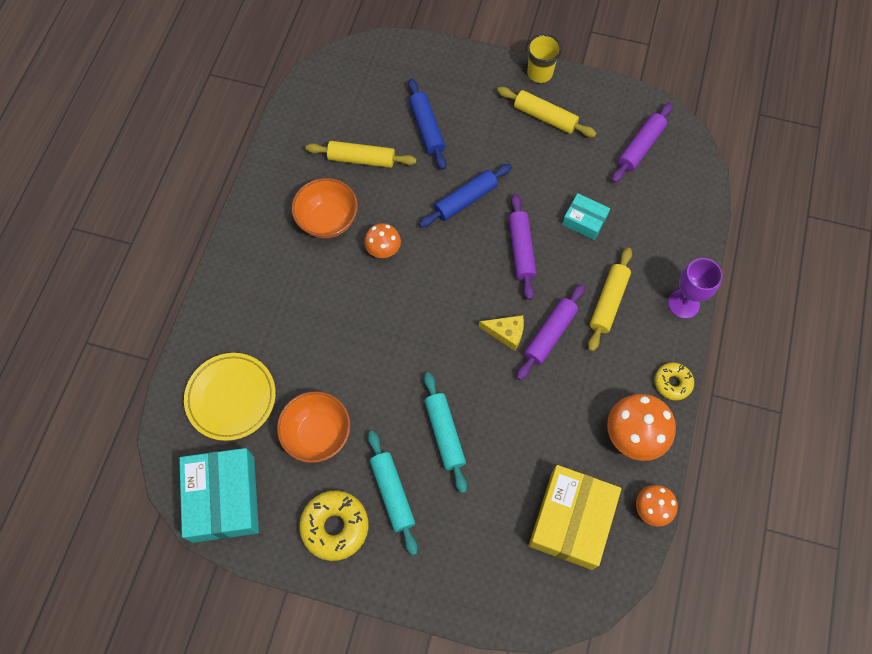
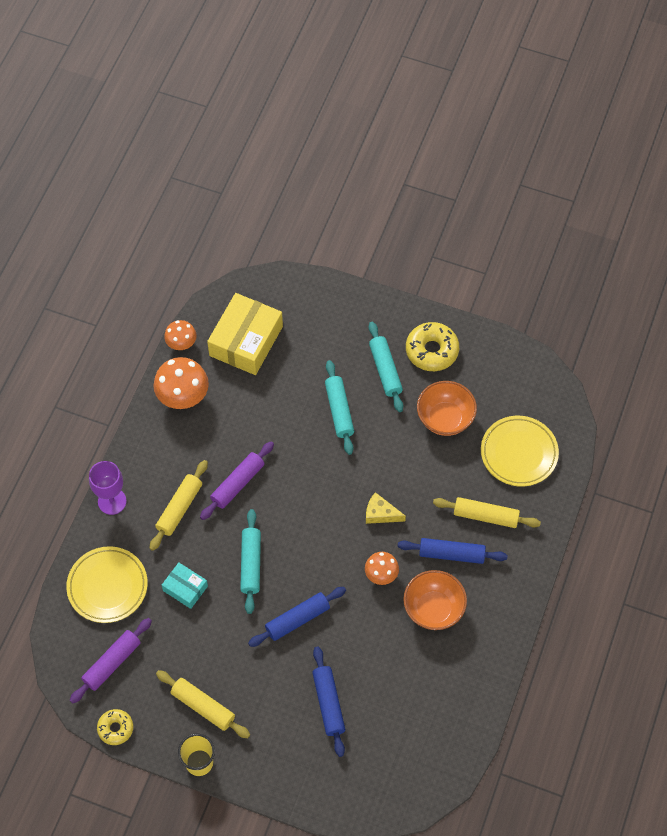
camera: 175 degrees left, 5 degrees down
turquoise box [179,448,259,543] -> none
yellow rolling pin [306,141,417,168] -> yellow rolling pin moved to [433,497,541,528]
yellow cheese [479,315,524,351] -> yellow cheese moved to [366,492,406,524]
purple rolling pin [508,194,537,300] -> turquoise rolling pin [240,509,261,614]
yellow donut [655,362,694,401] -> yellow donut moved to [97,709,133,745]
none -> yellow plate [66,546,148,623]
none -> blue rolling pin [397,538,508,564]

